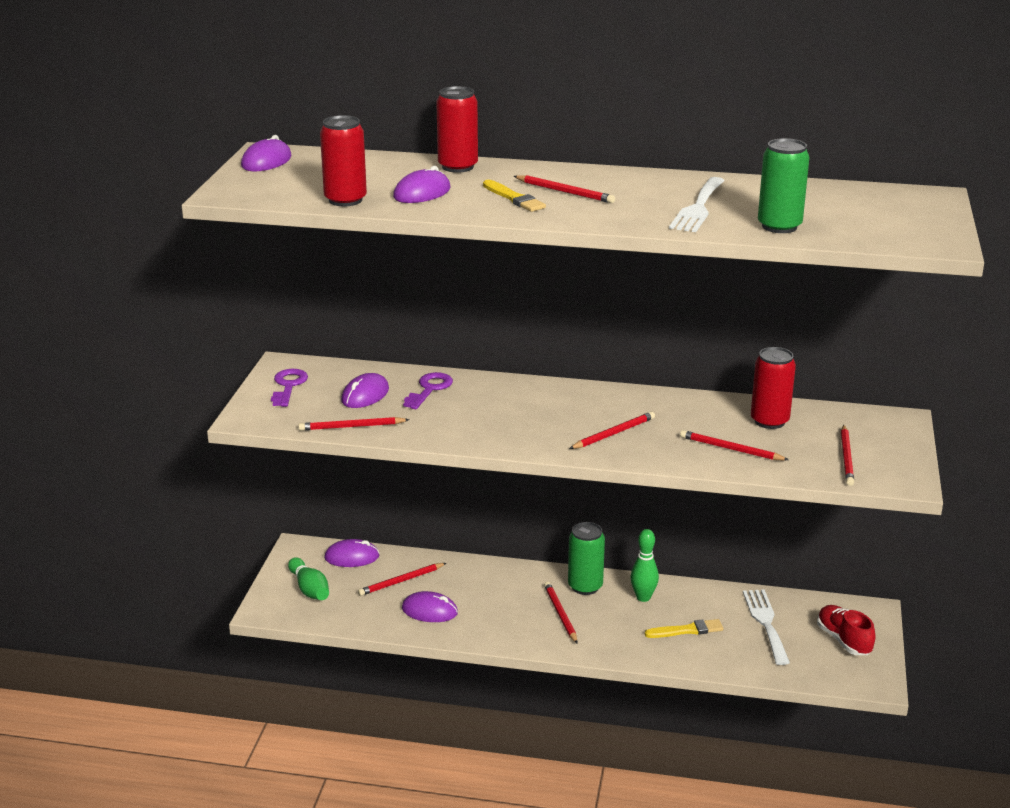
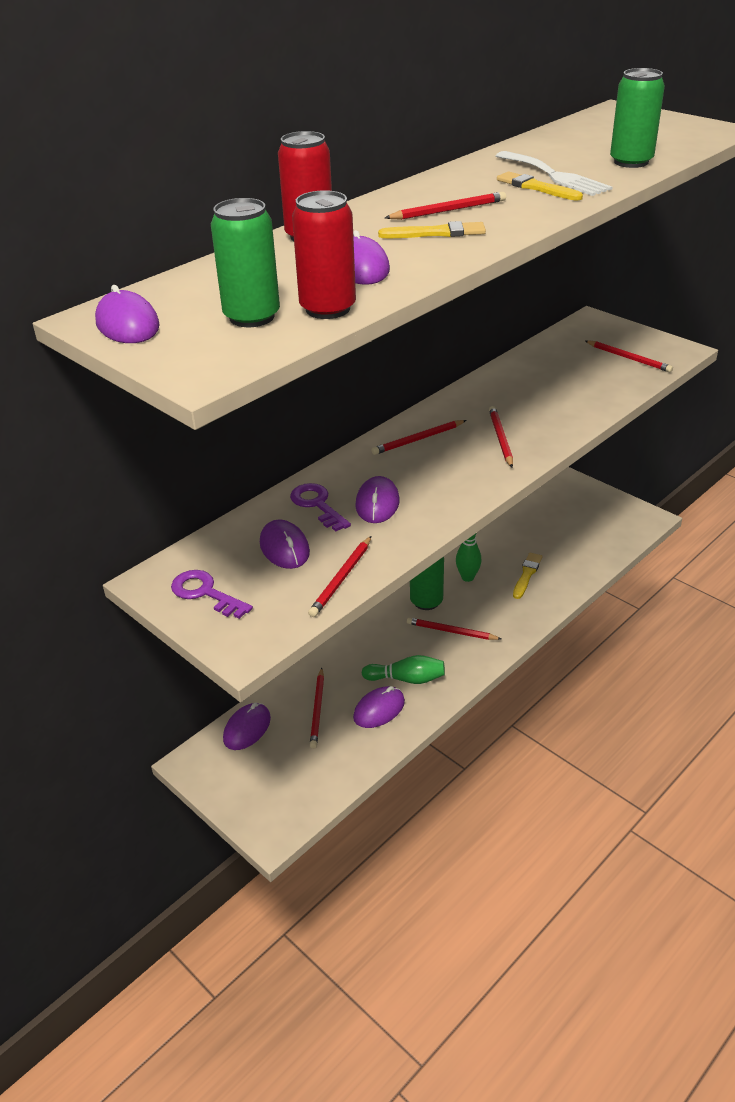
camera: 55 degrees left, 10 degrees up
green bowling pin [288,557,329,600] -> green bowling pin moved to [362,655,445,684]
red pencil [680,430,789,461] -> red pencil moved to [371,420,466,455]
white fork [743,589,790,665] -> none
red can [751,347,796,429] -> none
red shoe [817,605,875,655] -> none
none -> green can [211,198,280,327]
none -> purple mouse [355,476,399,523]
none -> yellow brush [497,171,583,201]

